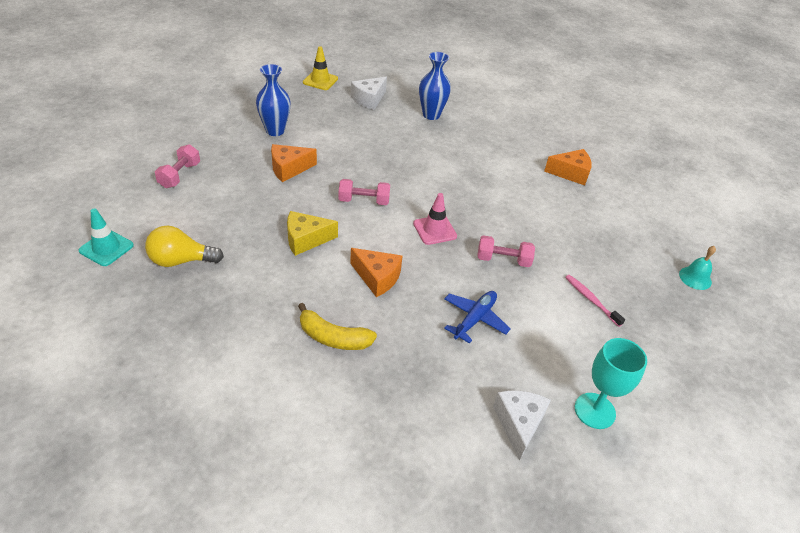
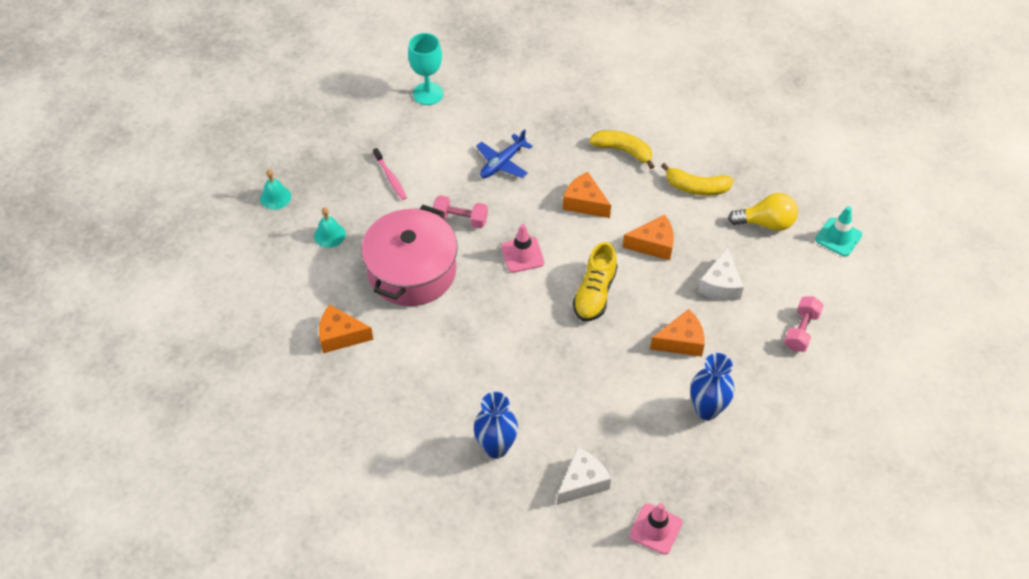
camera: 170 degrees left, 10 degrees up
yellow cheese [287,211,338,256] -> orange cheese [622,214,674,260]
yellow traffic cone [303,46,338,90] -> pink traffic cone [629,503,683,555]
pink dumbbell [339,179,390,205] -> yellow shoe [573,242,618,321]
white cheese [493,390,551,461] -> white cheese moved to [698,247,744,301]
none -> turquoise bell [314,207,346,248]
none -> pink pot [361,205,458,306]
none -> yellow banana [661,163,734,196]

